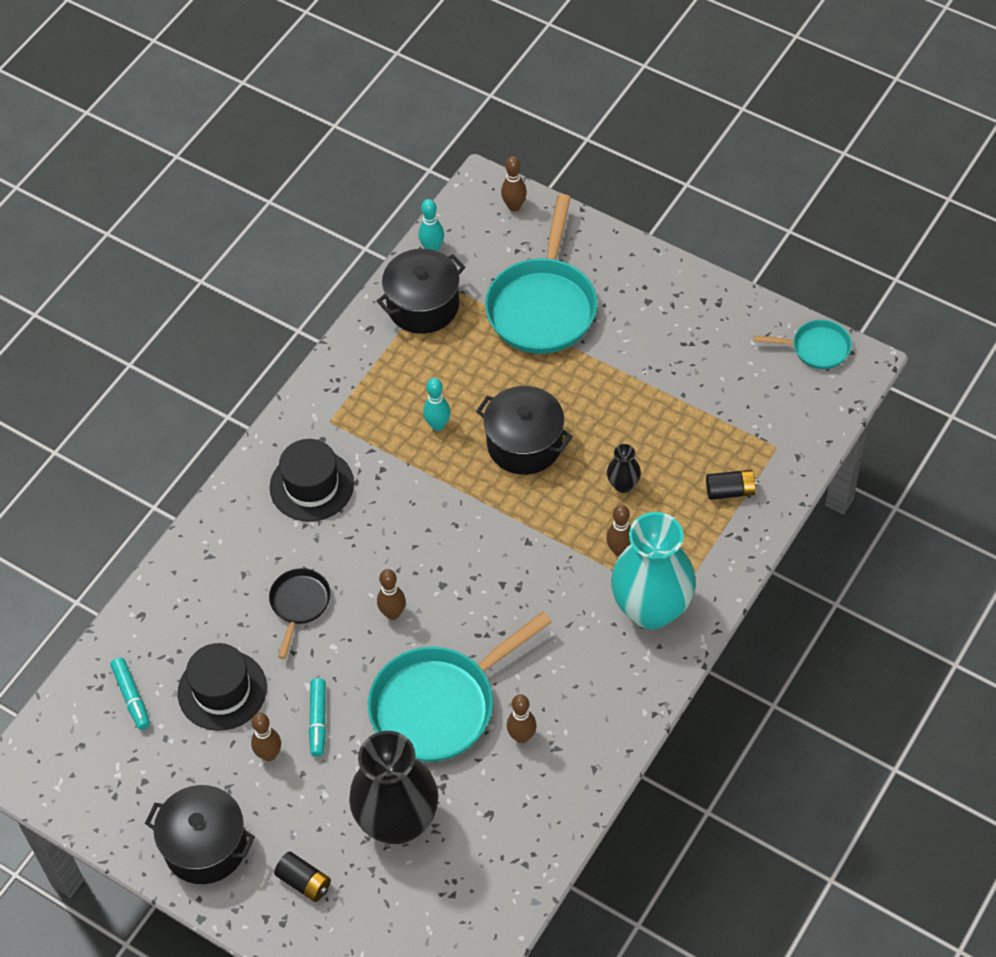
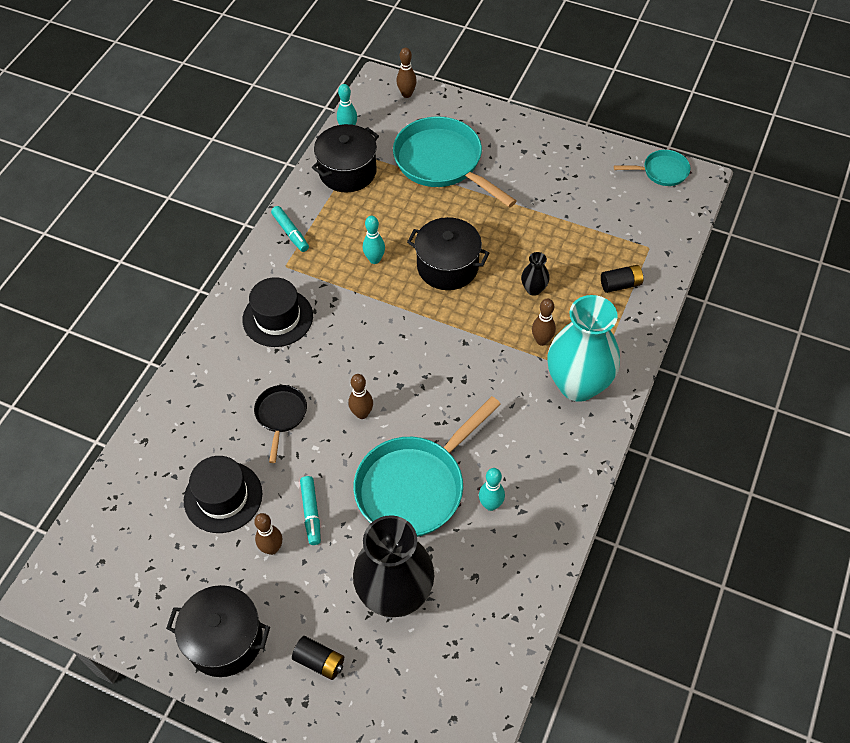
camera: 10 degrees left, 0 degrees up
turquoise marker [111,658,150,730] -> turquoise marker moved to [271,206,309,252]
turquoise pan [485,194,597,354] -> turquoise pan turned 135 degrees clockwise [393,117,516,208]
brown bowling pin [507,694,536,743] -> turquoise bowling pin [479,468,505,511]

